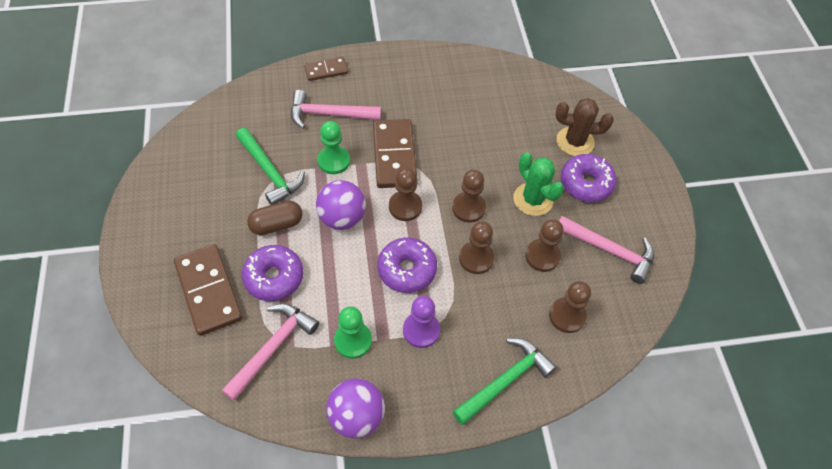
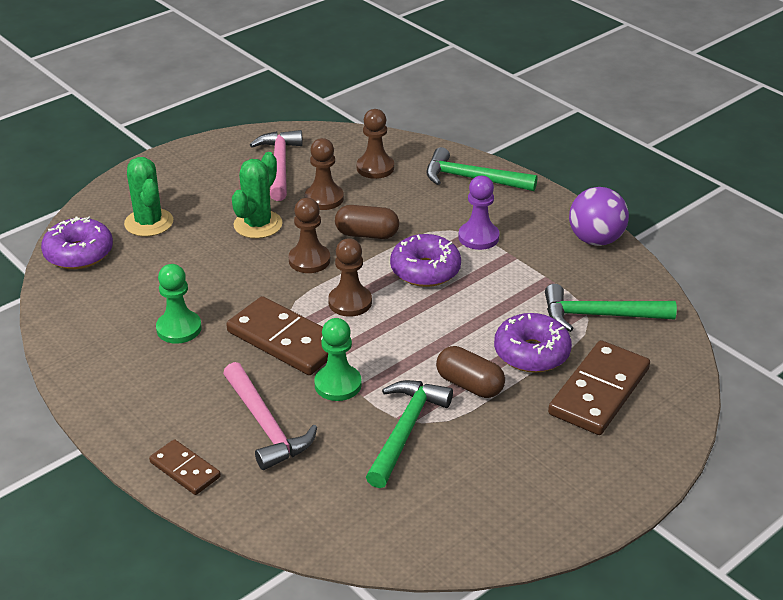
camera: 120 degrees left, 20 degrees down
pink hammer [222,304,319,401] -> green hammer [545,284,677,332]
purple ball [316,180,366,230] -> none
green pawn [334,306,372,359] -> green pawn moved to [156,264,202,344]
brown domino [373,119,418,188] -> brown domino turned 75 degrees clockwise [226,296,328,375]
brown pawn [459,221,494,274] -> brown capsule [335,205,399,239]
brown cactus [556,98,614,156] -> green cactus [124,157,173,237]
purple donut [561,154,617,202] -> purple donut moved to [41,216,113,269]

